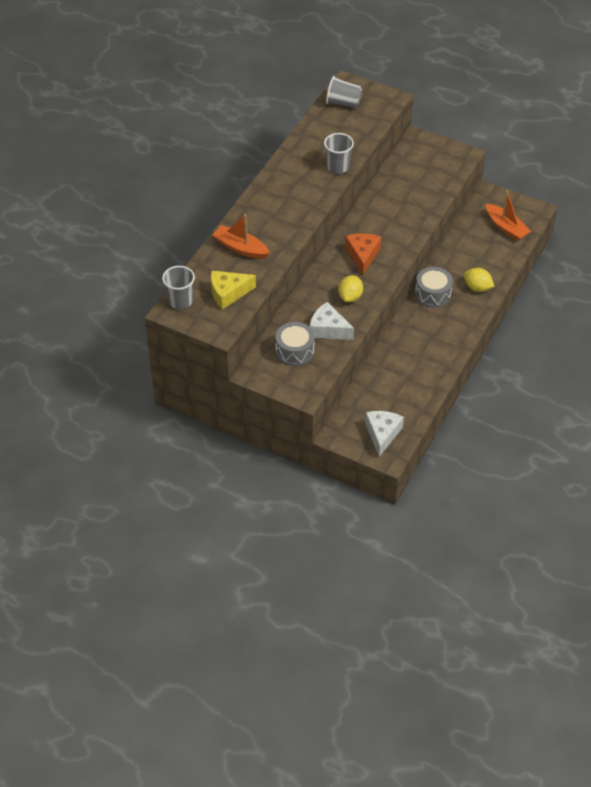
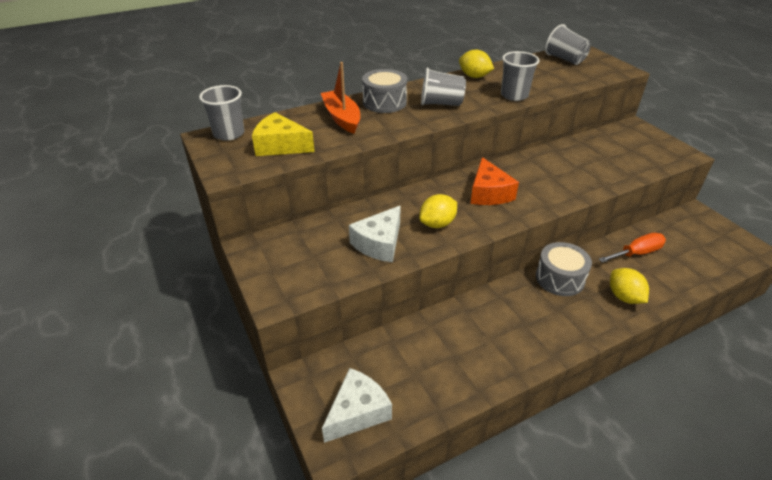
camera: 35 degrees right, 10 degrees down
grey drum [276,322,315,366] -> grey drum moved to [362,69,407,113]
white cheese [310,302,354,340] -> white cheese turned 120 degrees counterclockwise [349,206,401,262]
orange cheese [345,234,381,275] -> orange cheese turned 135 degrees clockwise [470,157,519,205]
orange boat [486,191,531,241] -> none
none -> grey cup [421,68,466,106]
none -> yellow lemon [459,50,494,78]
none -> orange screwdriver [599,233,666,263]

